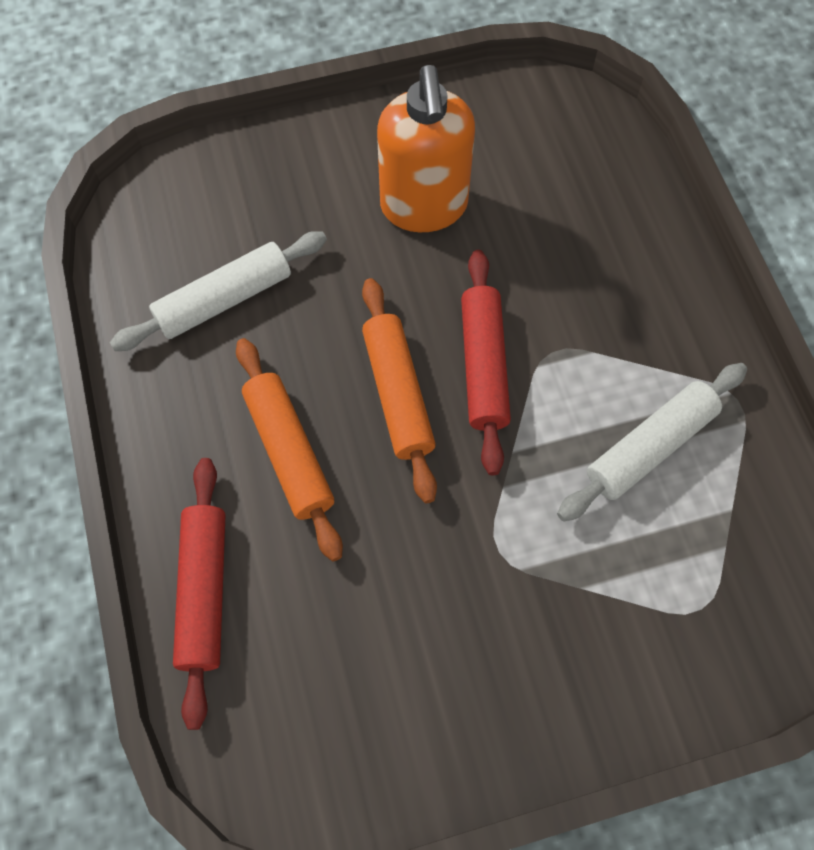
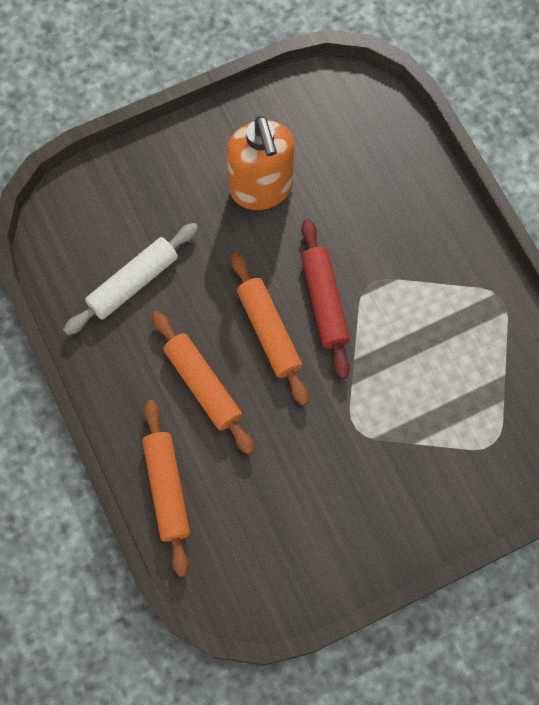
camera: 10 degrees left, 5 degrees up
red rolling pin [173,458,225,730] -> orange rolling pin [142,400,190,577]
white rolling pin [557,363,747,522] -> none

